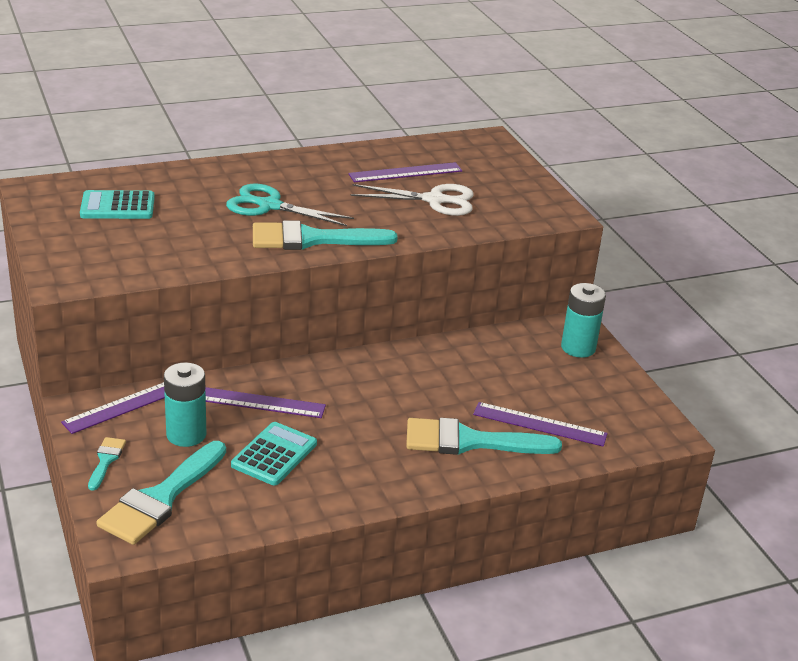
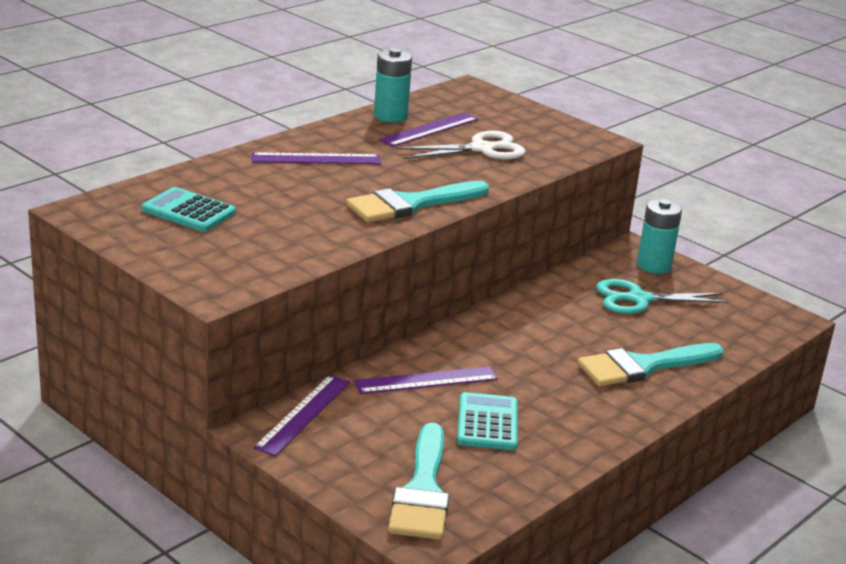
camera: 25 degrees left, 5 degrees down
turquoise calculator [80,190,155,219] -> turquoise calculator turned 60 degrees clockwise [142,187,236,232]
turquoise brush [88,437,126,491] -> none
turquoise battery [164,362,206,447] -> turquoise battery moved to [374,48,412,123]
turquoise scissors [226,184,354,226] -> turquoise scissors moved to [596,279,730,314]
purple ruler [473,402,608,447] -> purple ruler moved to [252,152,381,164]

